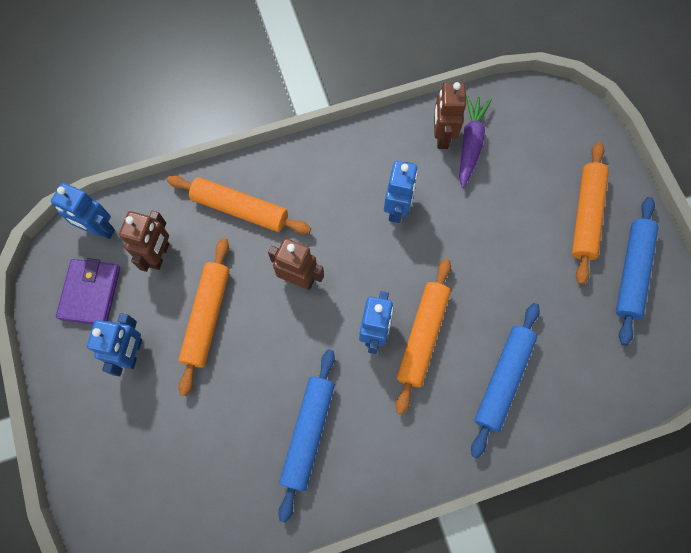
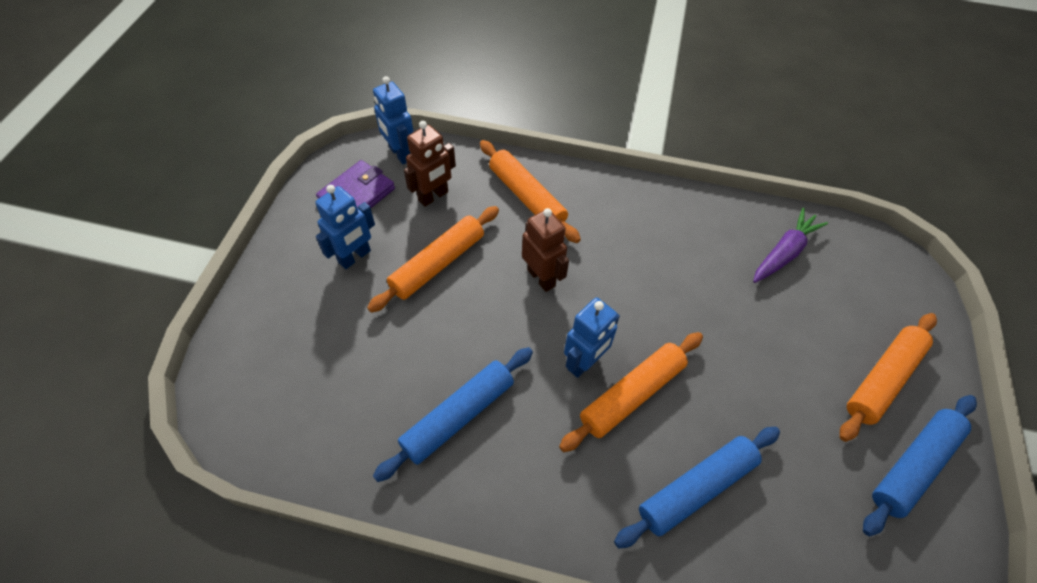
camera: 30 degrees right, 15 degrees down
blue robot [384,161,418,223] -> none
brown robot [434,82,466,149] -> none

